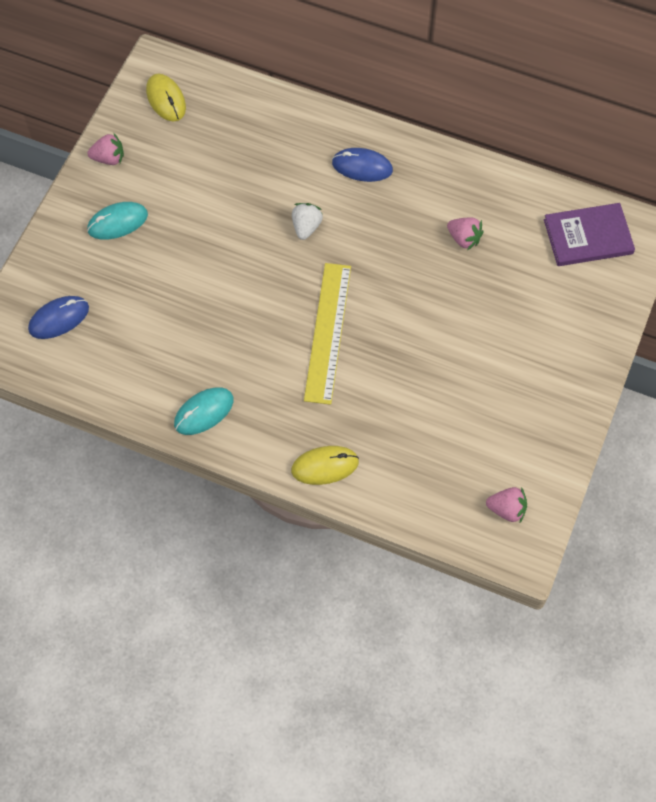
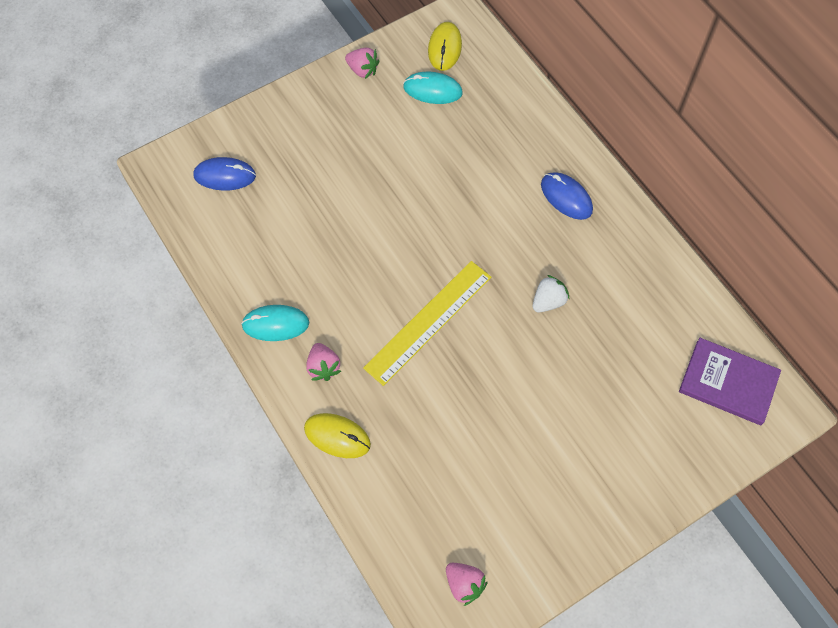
camera: 35 degrees right, 0 degrees up
turquoise mouse [87,202,148,239] -> turquoise mouse moved to [403,72,463,104]
white strawberry [292,203,323,240] -> white strawberry moved to [533,275,570,313]
pink strawberry [447,218,483,250] -> pink strawberry moved to [306,343,341,381]

